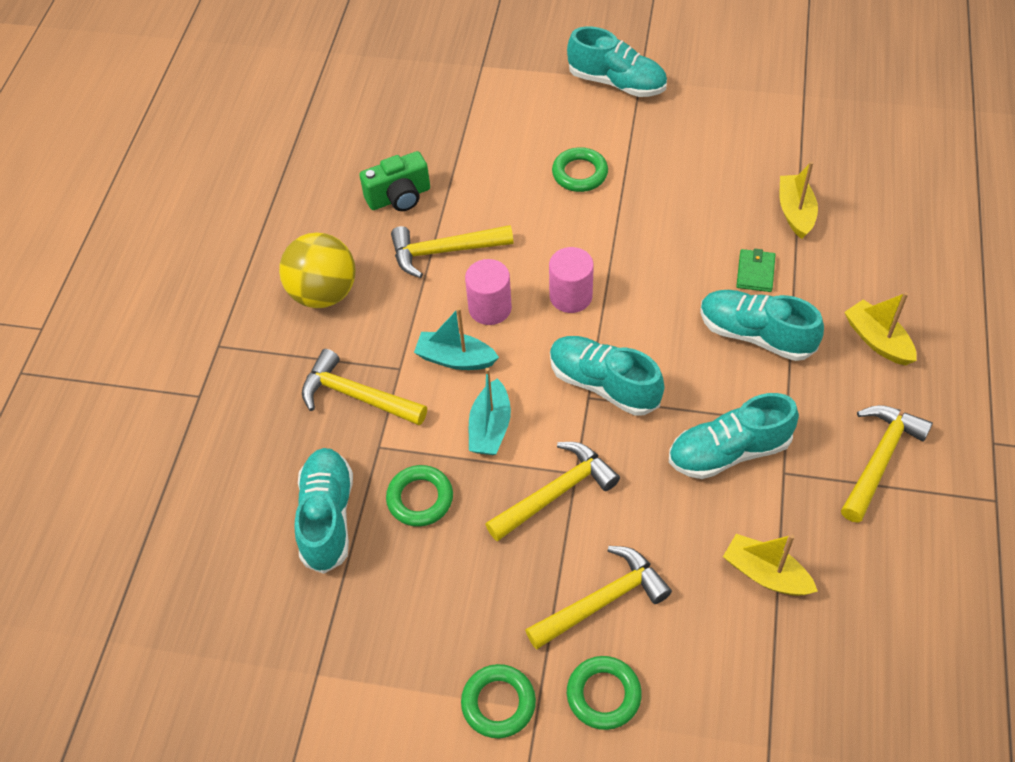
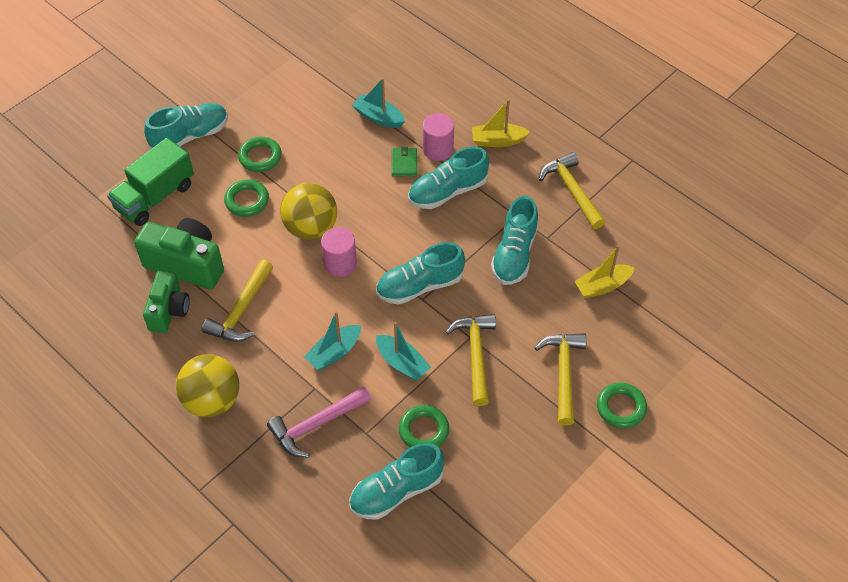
camera: 60 degrees left, 0 degrees up
turquoise shoe [294,448,353,574] -> turquoise shoe turned 60 degrees counterclockwise [349,443,444,520]
yellow hammer [302,349,427,426] -> pink hammer [267,386,371,457]
green ring [461,664,536,738] -> green ring moved to [238,137,282,172]
pink cylinder [465,259,512,325] -> pink cylinder moved to [423,113,454,161]
green wallet [736,249,775,292] -> green wallet turned 45 degrees clockwise [392,146,417,176]
yellow boat [780,162,818,239] -> turquoise boat [352,78,405,128]
none -> green truck [107,138,194,226]
none -> green camera [134,218,224,290]
none -> yellow ball [280,183,337,240]

